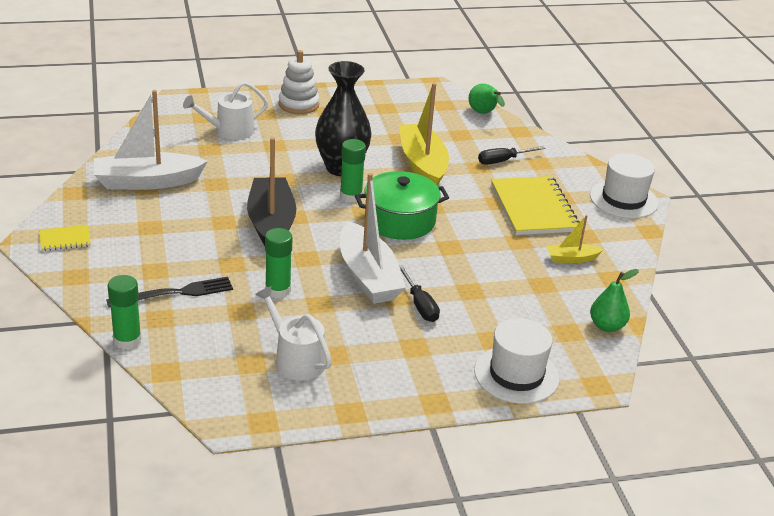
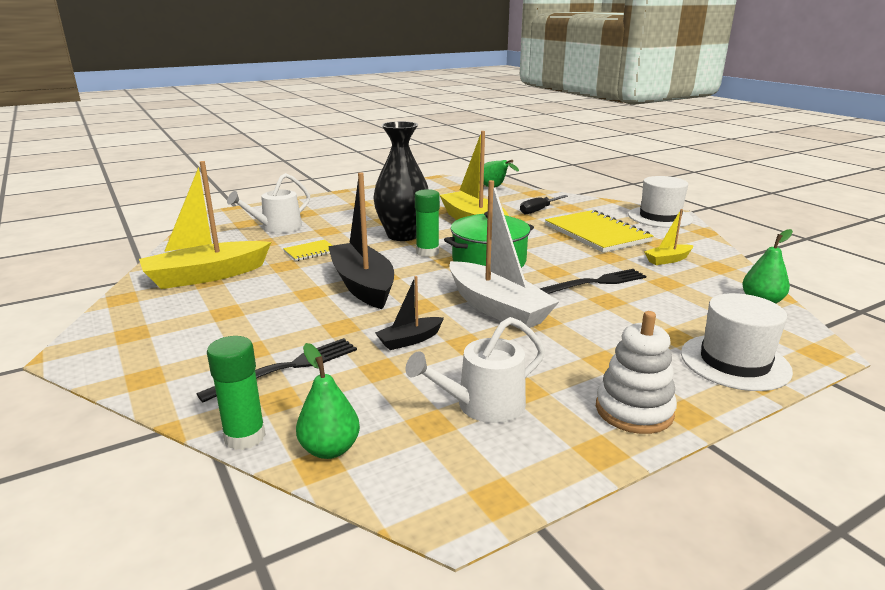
camera: 15 degrees left, 10 degrees down
yellow notebook [40,225,91,251] -> yellow notebook moved to [283,240,333,261]
white boat [94,90,208,190] -> yellow boat [139,161,271,289]
white watering can [255,286,332,381] -> white watering can turned 60 degrees counterclockwise [406,317,545,423]
green glue stick [265,228,292,298] -> black boat [375,276,444,350]
white stacking toy [279,50,320,114] -> white stacking toy moved to [596,311,677,434]
black screwdriver [399,265,440,322] -> none
none -> green pear [296,343,360,459]
none -> black fork [539,269,646,294]

